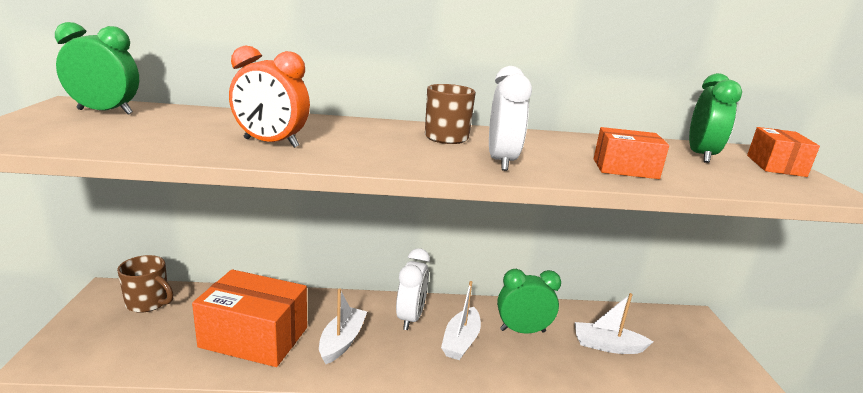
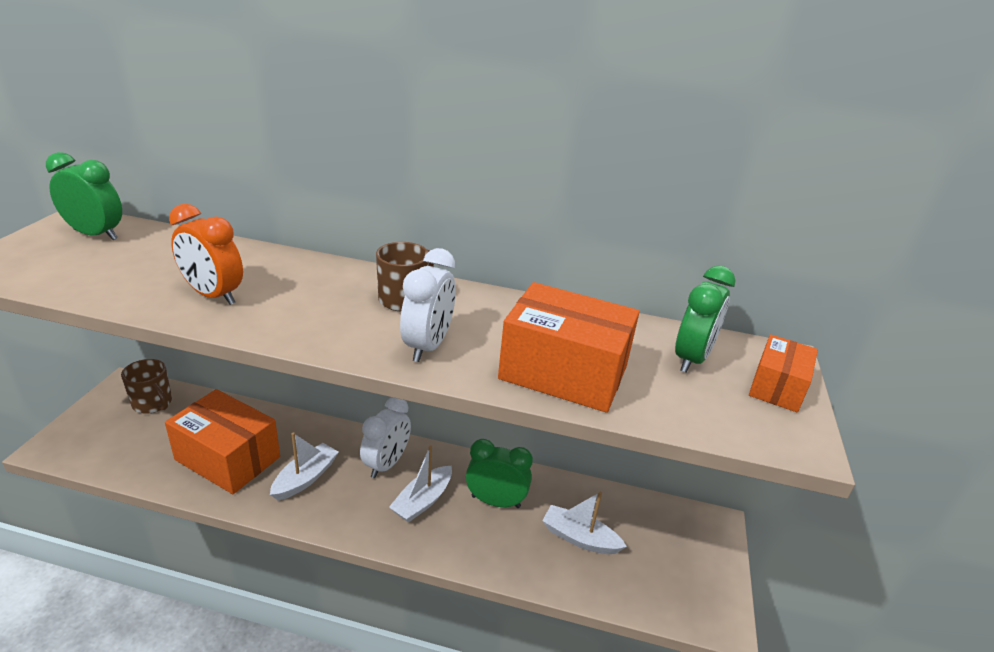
camera: 15 degrees right, 10 degrees up
orange box [594,127,669,179] -> orange box [498,282,640,413], size x1.76

